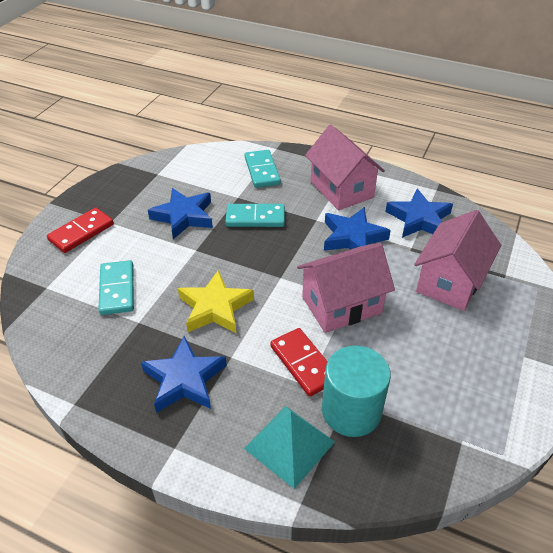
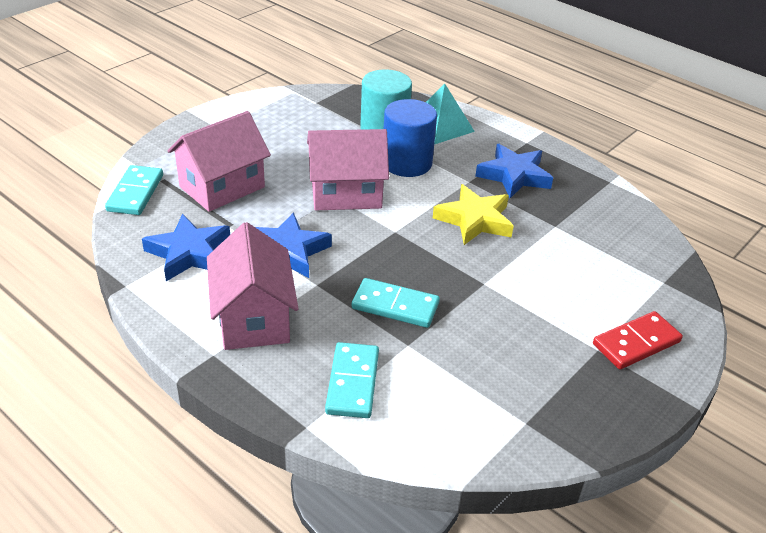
camera: 165 degrees left, 5 degrees down
turquoise domino [99,260,134,315] -> turquoise domino moved to [105,165,163,215]
blue star [148,188,213,239] -> none
red domino [270,328,327,397] -> blue cylinder [384,99,437,177]

